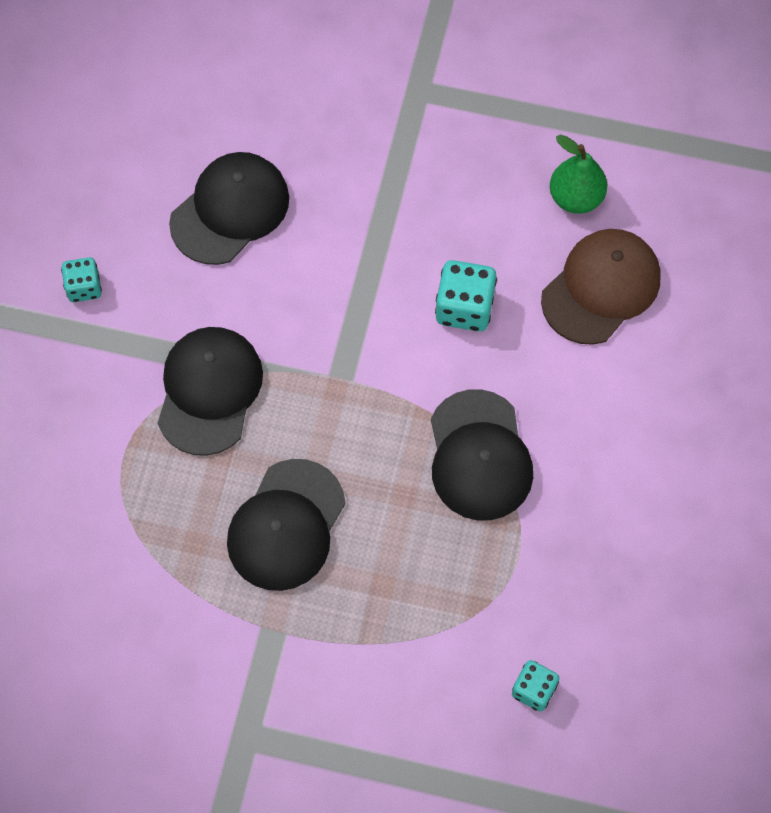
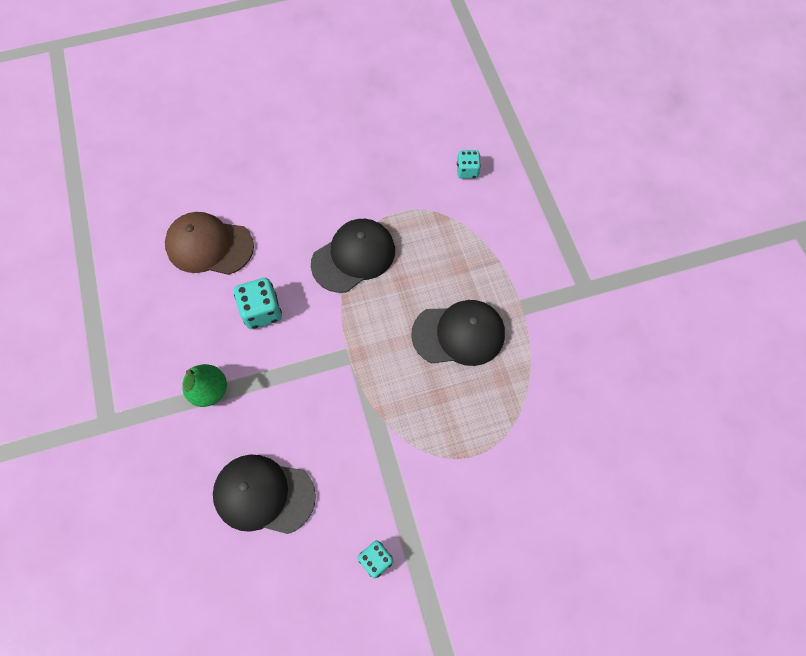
camera: 120 degrees left, 0 degrees up
black cap [158,327,263,456] -> none
green pear [550,134,607,214] -> green pear moved to [182,364,227,407]

